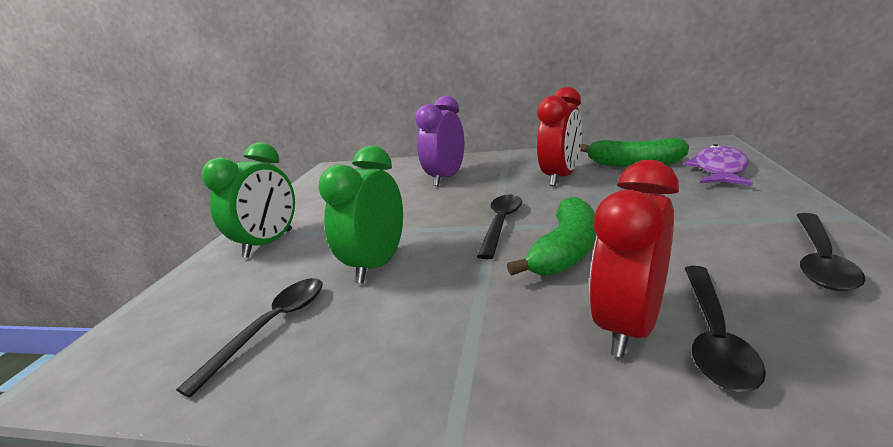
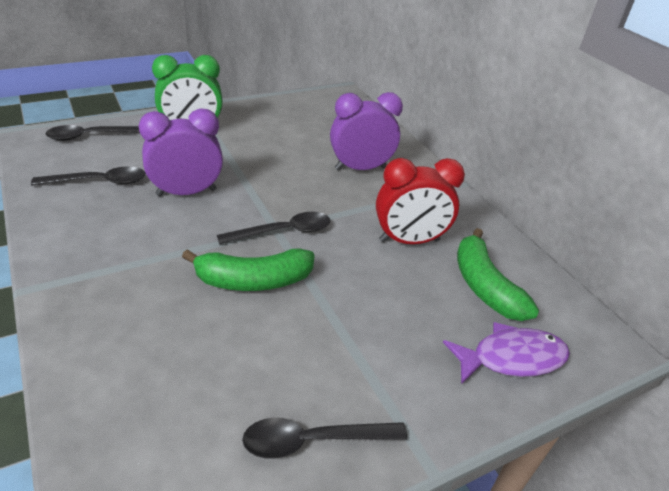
camera: 45 degrees right, 15 degrees up
green clock [319,146,403,283] -> purple clock [139,108,223,196]
red clock [589,160,679,358] -> none
black spoon [684,266,766,392] -> black spoon moved to [45,125,139,141]

